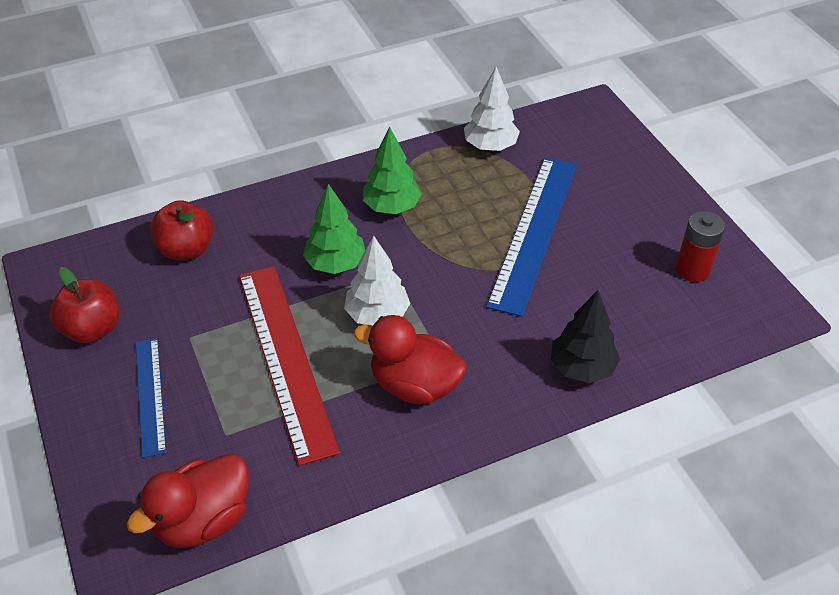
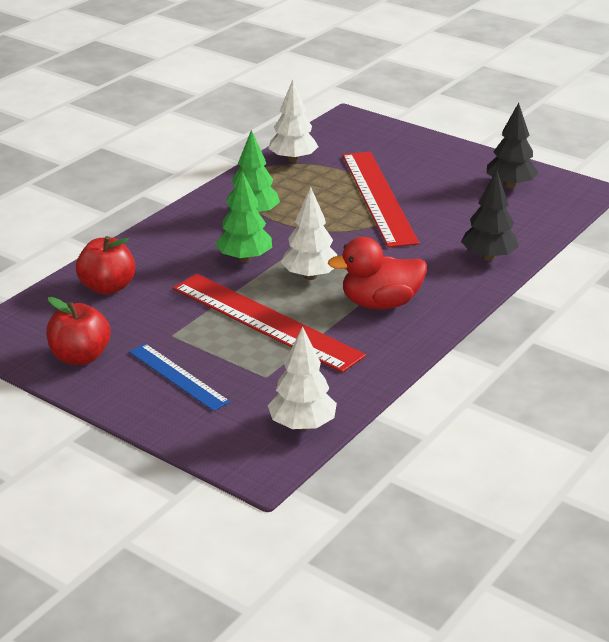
camera: 30 degrees left, 15 degrees down
red duck [127,453,249,548] -> white tree [268,326,337,430]
blue ruler [486,157,577,317] -> red ruler [342,152,419,248]
red battery [676,211,725,282] -> black tree [487,103,539,188]

